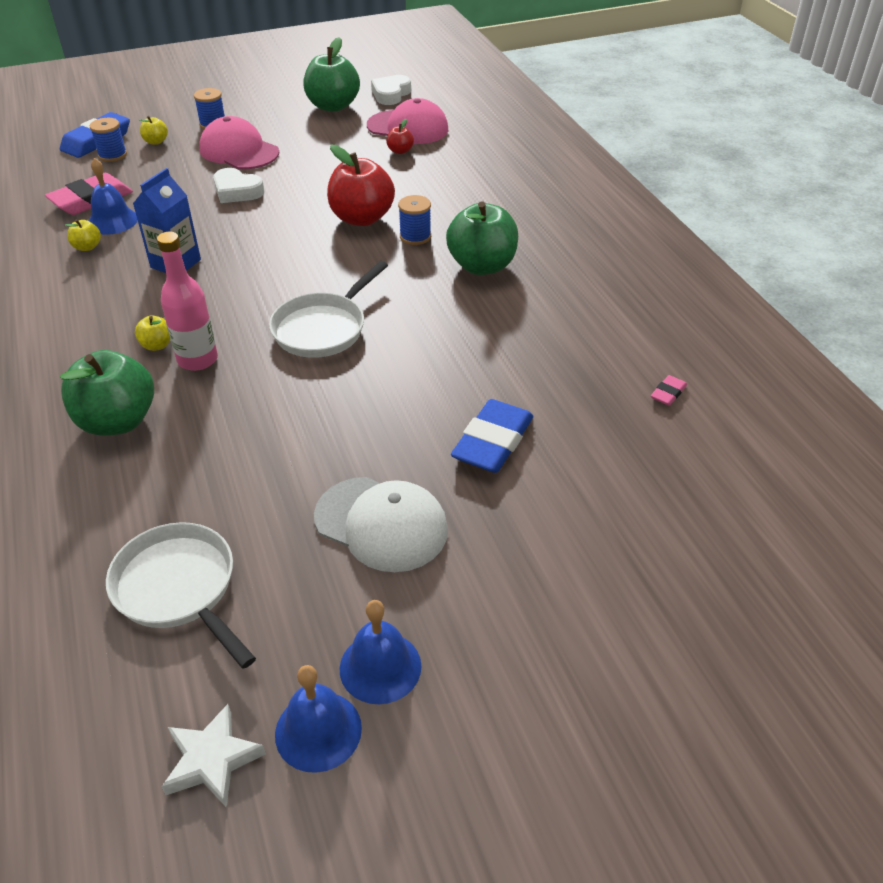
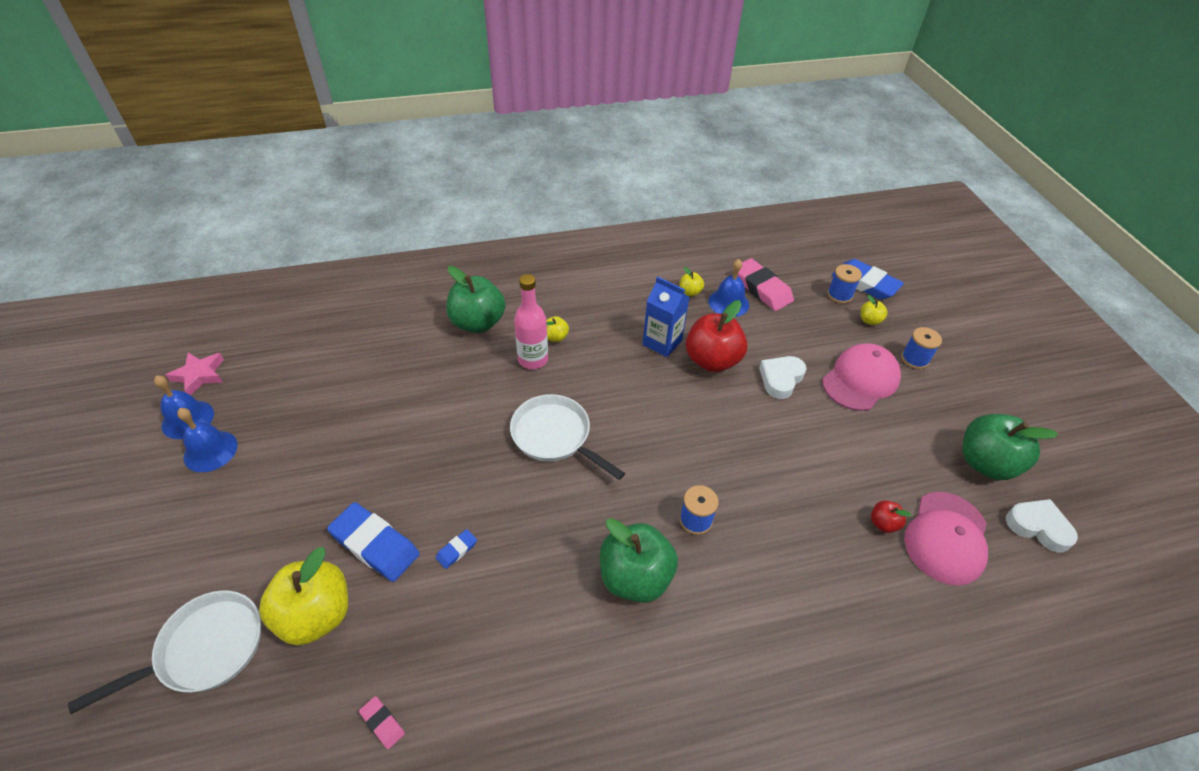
camera: 95 degrees right, 5 degrees up
white pan [106,522,256,669] -> white pan moved to [68,590,261,714]
white star [162,704,266,808] -> pink star [166,353,224,395]
white cap [314,477,448,572] -> none
red apple [327,145,395,226] -> red apple moved to [686,300,748,372]
none -> yellow apple [259,547,348,646]
none -> blue eraser [436,529,477,569]

